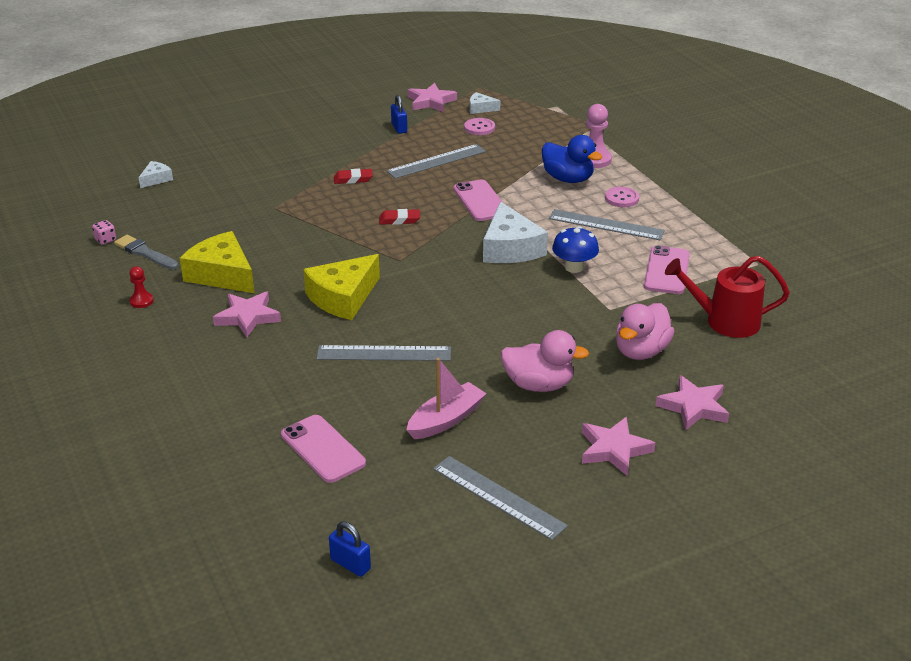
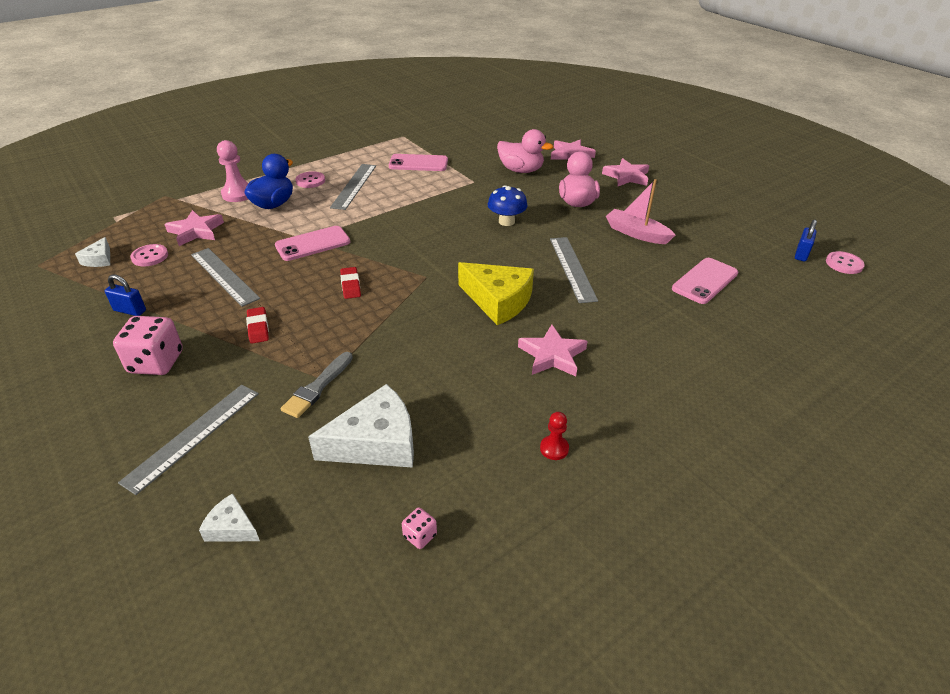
camera: 100 degrees left, 5 degrees up
grey brush [114,235,179,270] -> grey brush moved to [281,352,353,418]
yellow cheese [180,231,254,293] -> none
blue padlock [391,95,407,134] -> blue padlock turned 45 degrees clockwise [105,275,146,316]
pink star [408,83,457,112] -> pink star moved to [164,210,224,246]
grey ruler [433,456,568,540] -> grey ruler moved to [118,385,259,495]
white cheese [483,202,548,263] -> white cheese moved to [308,384,414,468]
blue mushroom [552,226,599,273] -> blue mushroom moved to [488,185,527,226]
red watering can [665,256,790,338] -> none
none -> pink dice [113,316,183,375]
none -> pink button [826,251,865,274]

